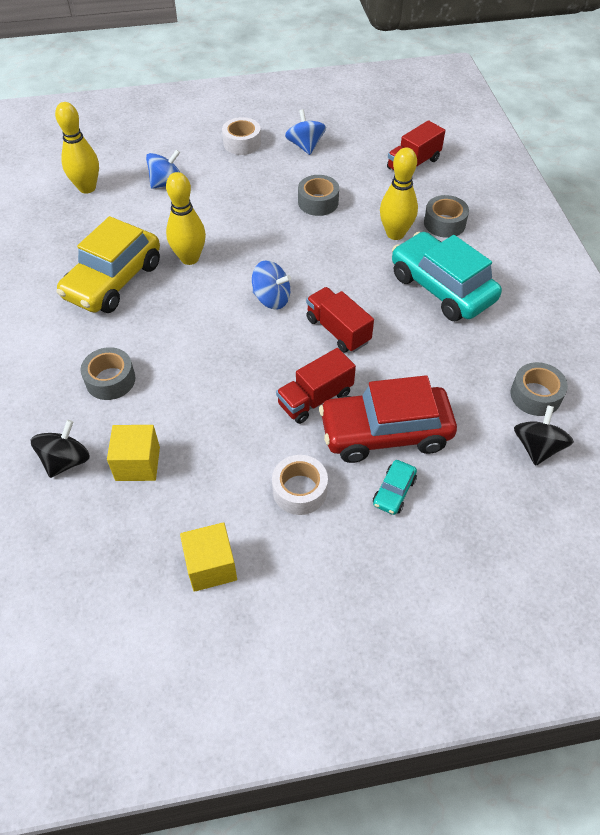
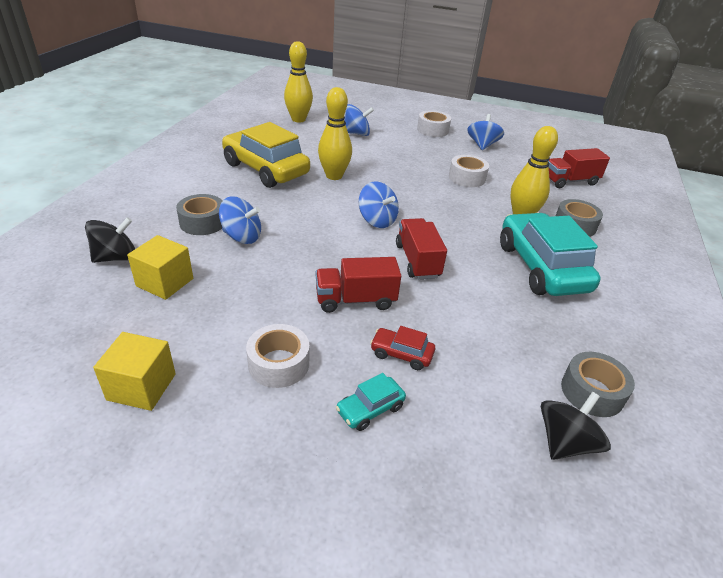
camera: 25 degrees right, 15 degrees down
yellow car [56,216,160,313] -> yellow car turned 75 degrees clockwise [222,122,310,188]
grey tape [298,175,339,216] -> white tape [449,155,489,187]
red car [319,375,457,463] -> red car [370,326,435,370], size x0.43
none -> blue spinning top [219,196,261,244]

